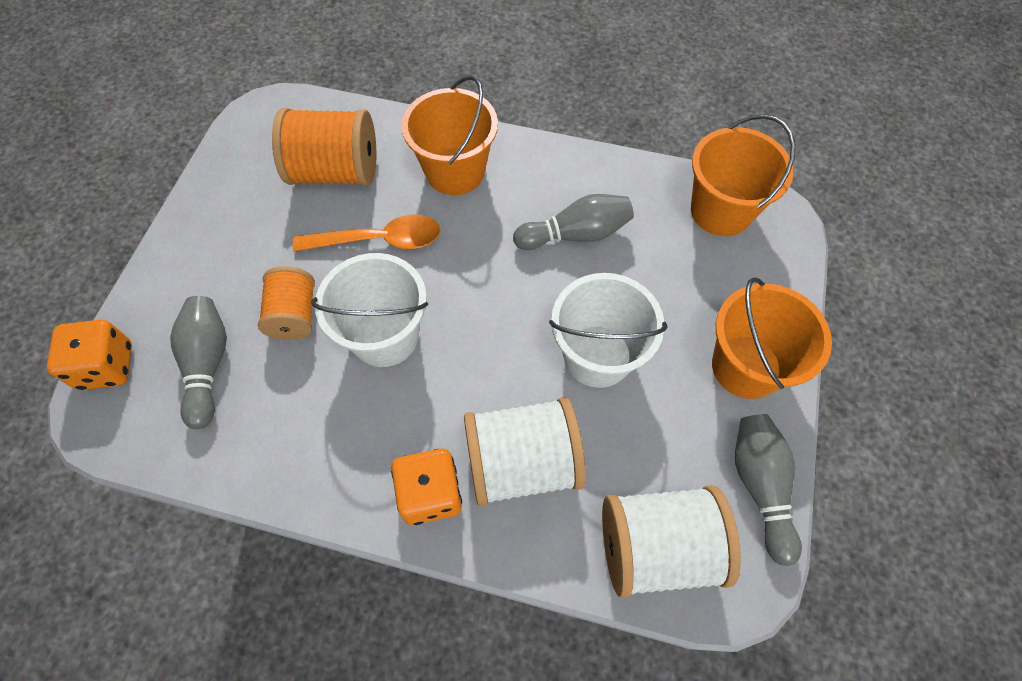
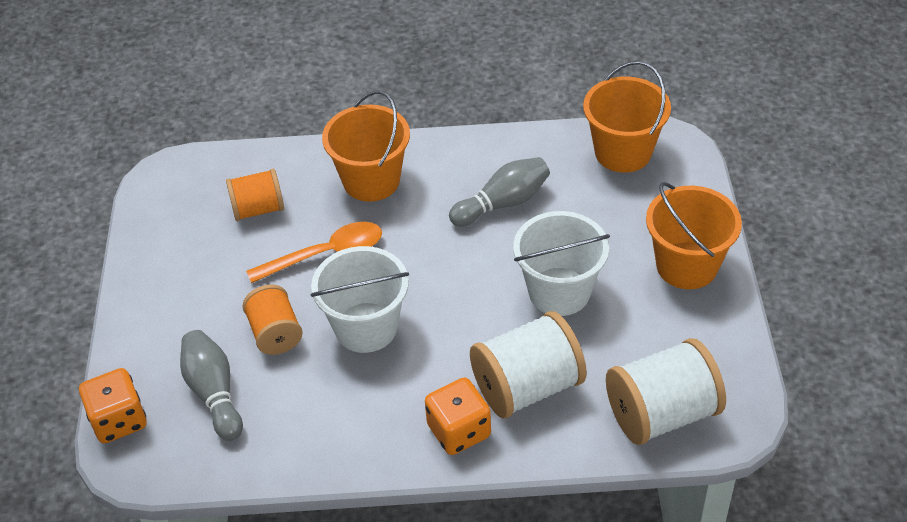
camera: 15 degrees left, 15 degrees down
orange spool [272,108,376,186] -> orange spool [226,169,284,221], size x0.62
grey bowling pin [735,414,802,566] -> none

